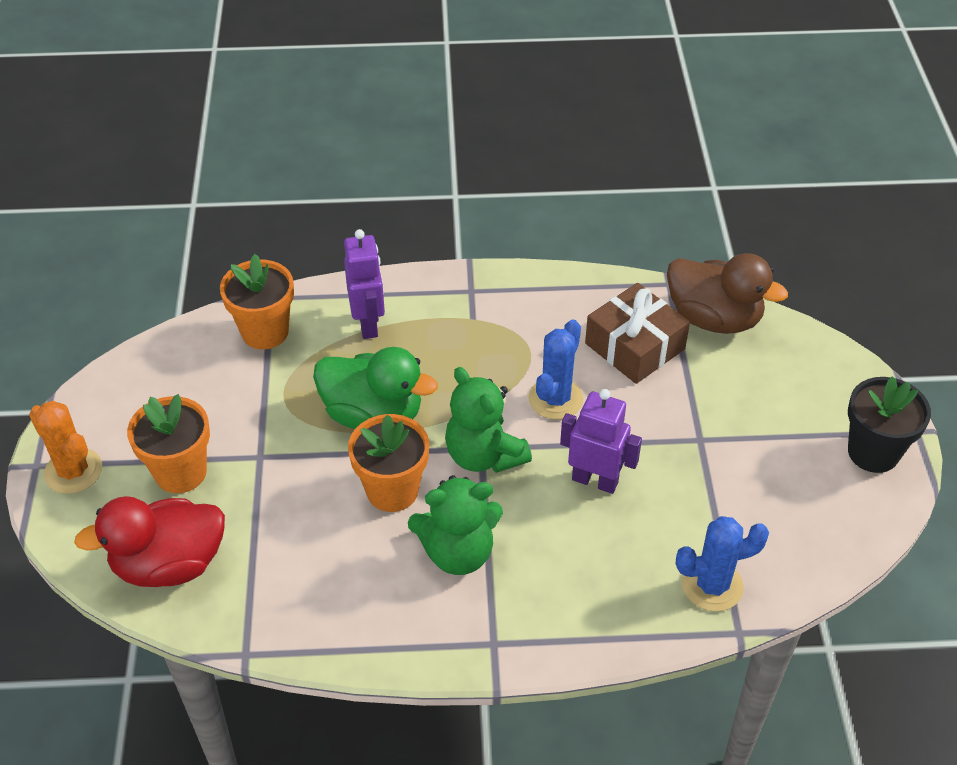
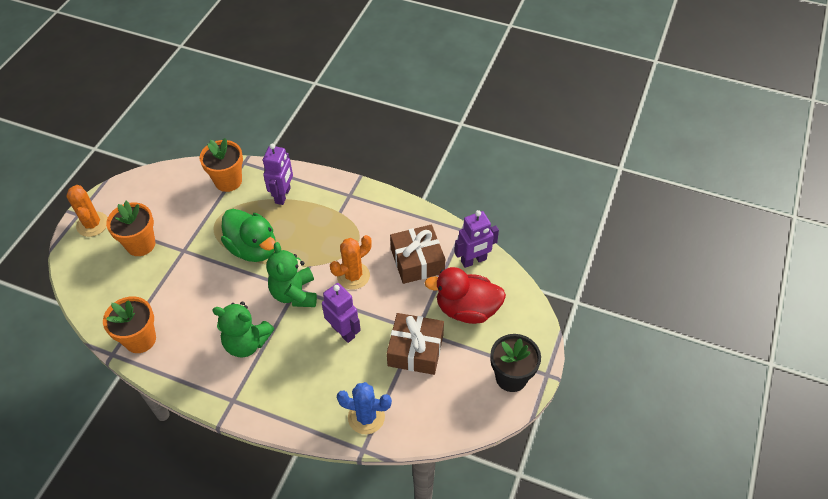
camera: 25 degrees right, 5 degrees up
red duck [74,496,225,587] -> red duck moved to [424,267,506,324]
orange flower pot [348,414,429,512] -> orange flower pot moved to [103,296,156,353]
blue cactus [529,319,583,420] -> orange cactus [330,235,372,290]
brown duck [667,253,788,334] -> purple robot [455,210,499,268]
none -> brown gift [387,313,444,375]

